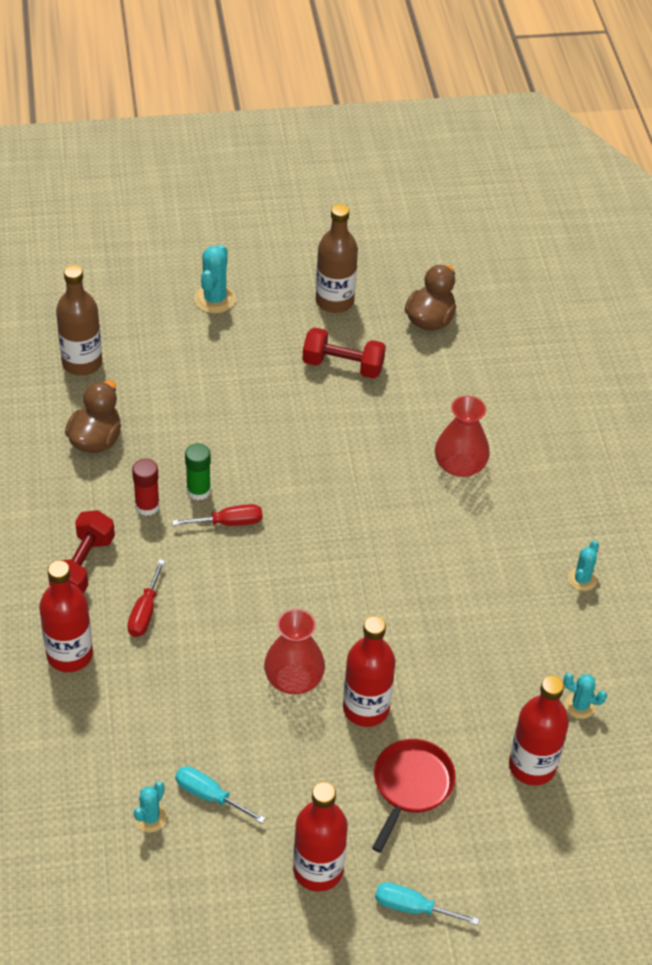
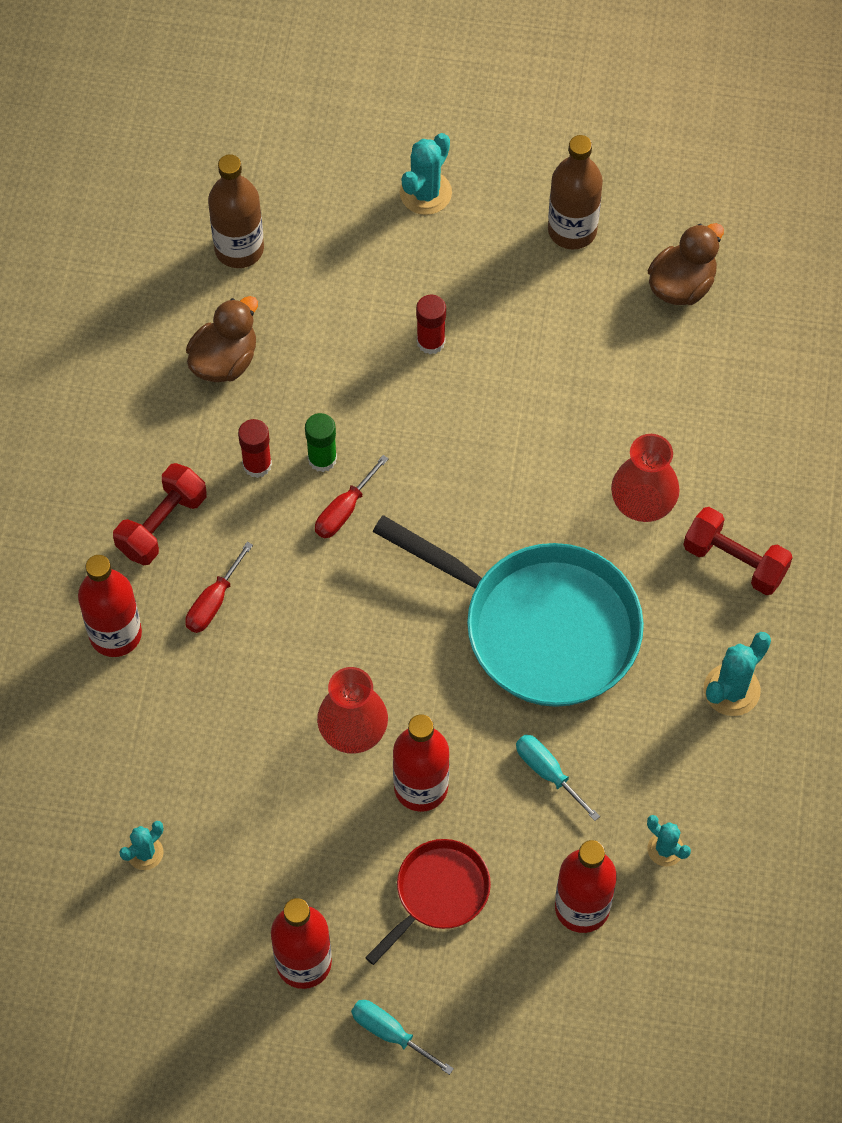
camera: 20 degrees right, 15 degrees up
red screwdriver [172,504,262,526] -> red screwdriver turned 120 degrees clockwise [315,455,389,538]
turquoise screwdriver [175,766,266,823] -> turquoise screwdriver moved to [516,734,600,821]
red dumbbell [303,327,386,379] -> red dumbbell moved to [683,507,793,595]
turquoise cactus [568,541,599,591] -> turquoise cactus [704,632,771,716], size x1.60
none -> turquoise pan [373,515,644,707]
none -> red glue stick [416,294,446,354]

